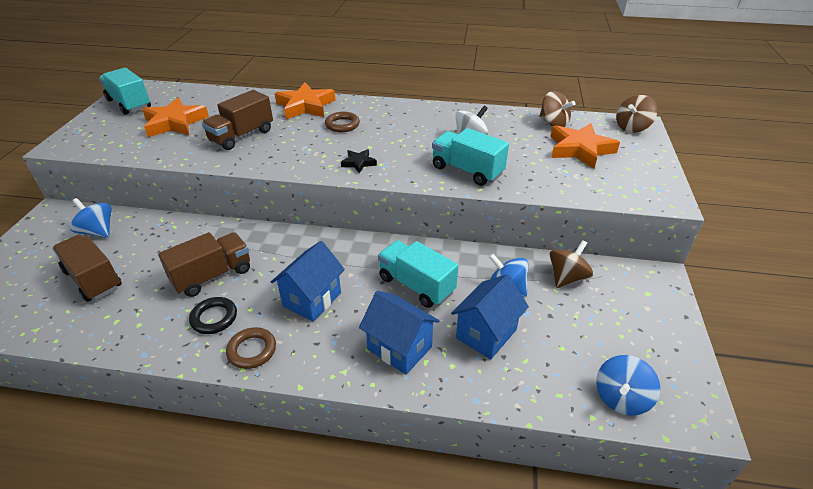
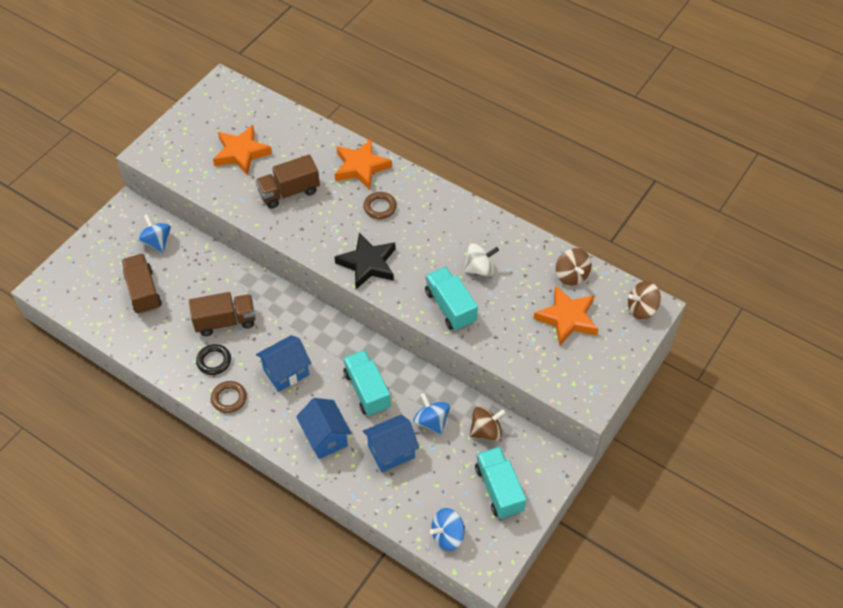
camera: 25 degrees right, 15 degrees up
turquoise truck [99,68,151,115] -> turquoise truck moved to [475,447,526,519]
black star [341,149,377,173] -> black star [334,232,395,289], size x1.98

